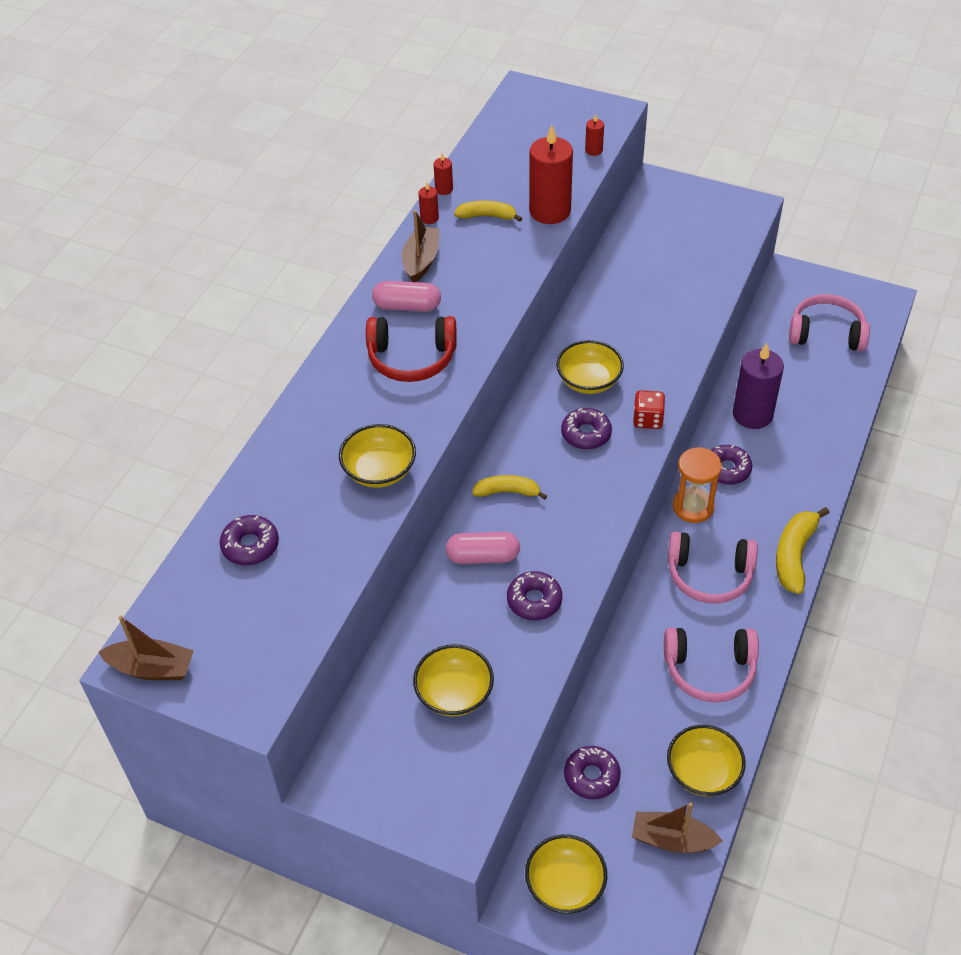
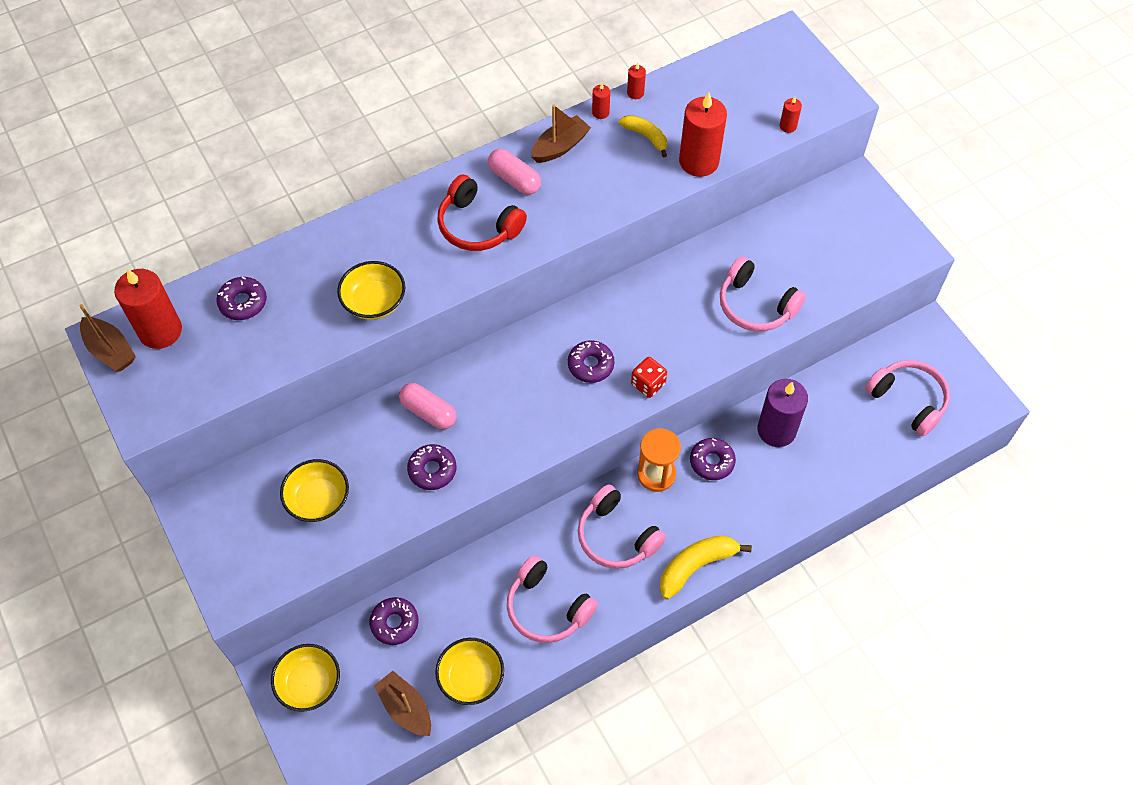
camera: 35 degrees right, 10 degrees up
yellow banana [472,475,547,500] -> none
yellow bowl [556,340,624,394] -> none
none -> red candle [114,269,182,349]
none -> pink headphones [720,256,806,331]

